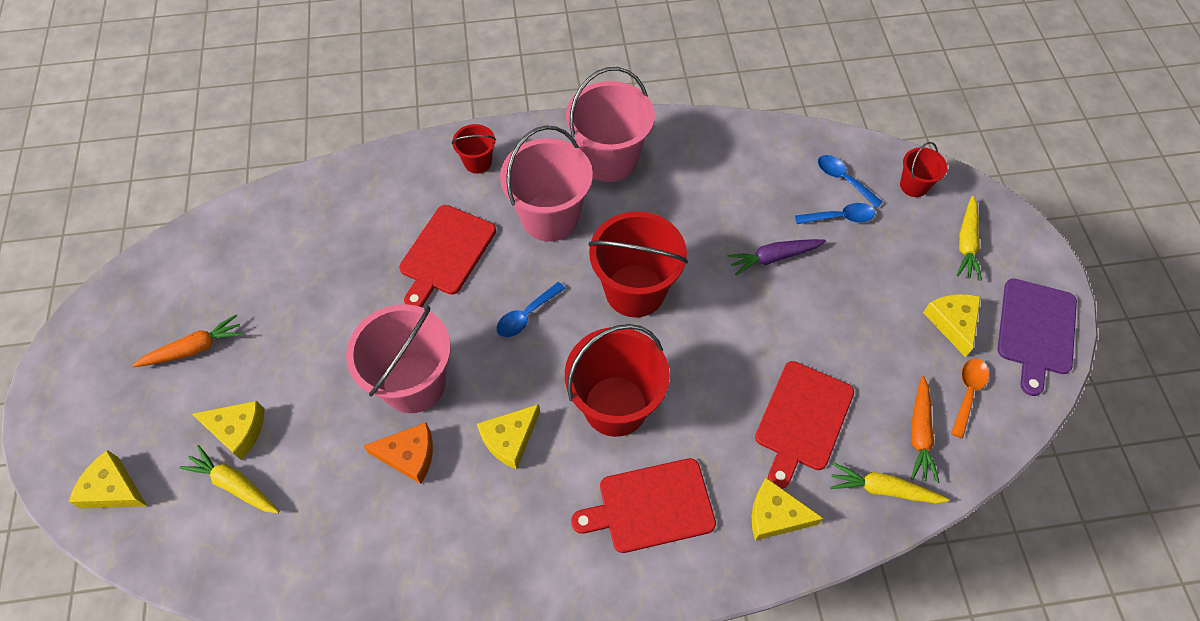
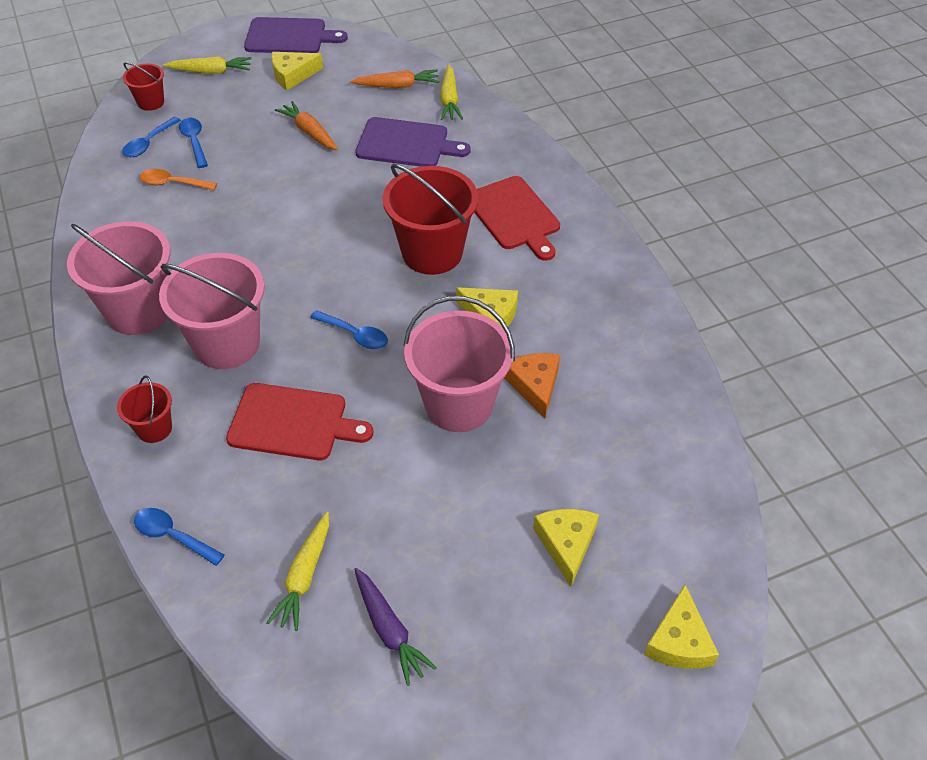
camera: 105 degrees left, 10 degrees down
orange carrot [132,315,243,367] -> orange carrot moved to [275,101,338,151]
yellow carrot [180,445,279,513] -> yellow carrot moved to [266,512,329,631]
red bucket [588,211,688,318] -> none
purple carrot [727,239,826,275] -> purple carrot moved to [354,568,437,686]
yellow cheese [752,478,824,541] -> none
red cutting board [755,361,854,489] -> purple cutting board [355,117,471,167]
orange spoon [951,358,989,438] -> orange spoon moved to [139,169,217,190]
none -> blue spoon [134,508,224,566]

